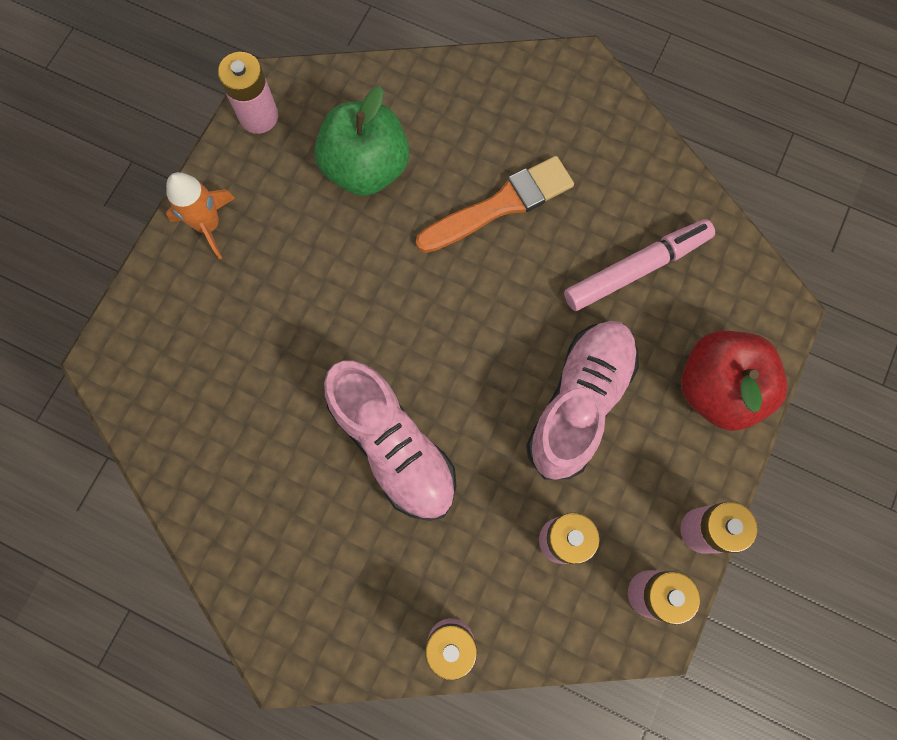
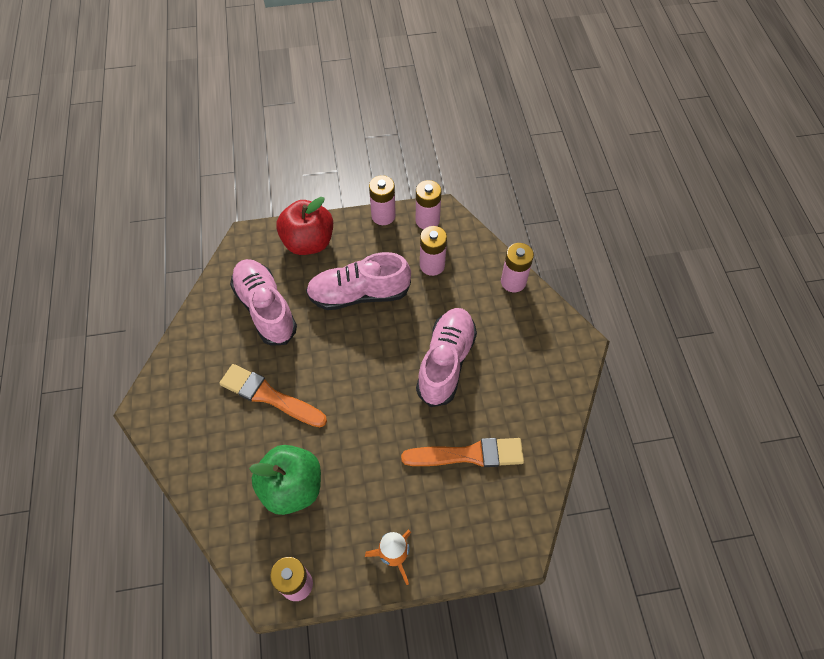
camera: 125 degrees left, 15 degrees down
pink marker [564,219,715,311] -> pink shoe [230,259,297,346]
none -> orange brush [401,438,524,467]

